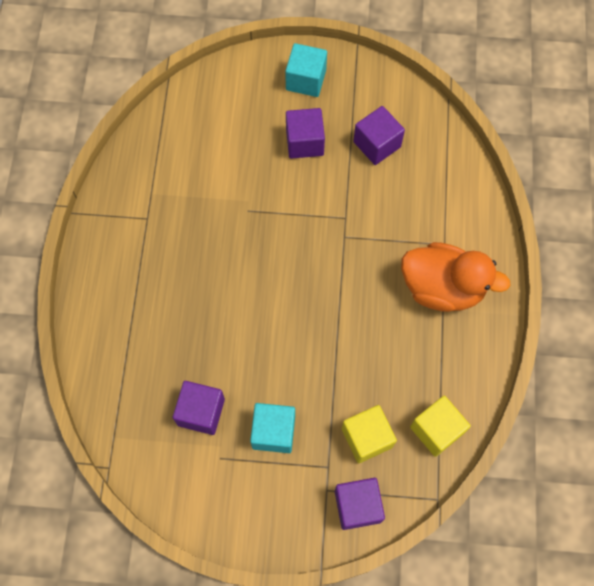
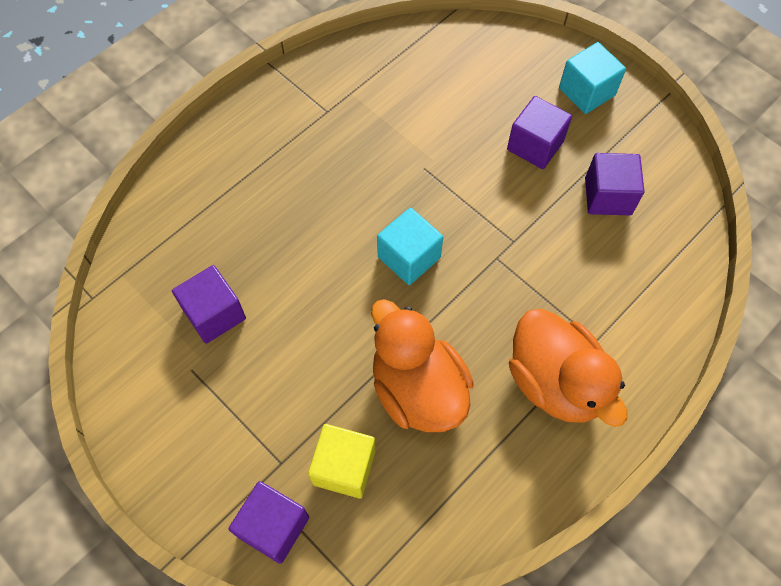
camera: 40 degrees right, 5 degrees down
turquoise cube [250,403,295,453] -> turquoise cube moved to [377,208,443,285]
yellow cube [410,396,471,457] -> none
none -> orange duck [371,299,474,432]

